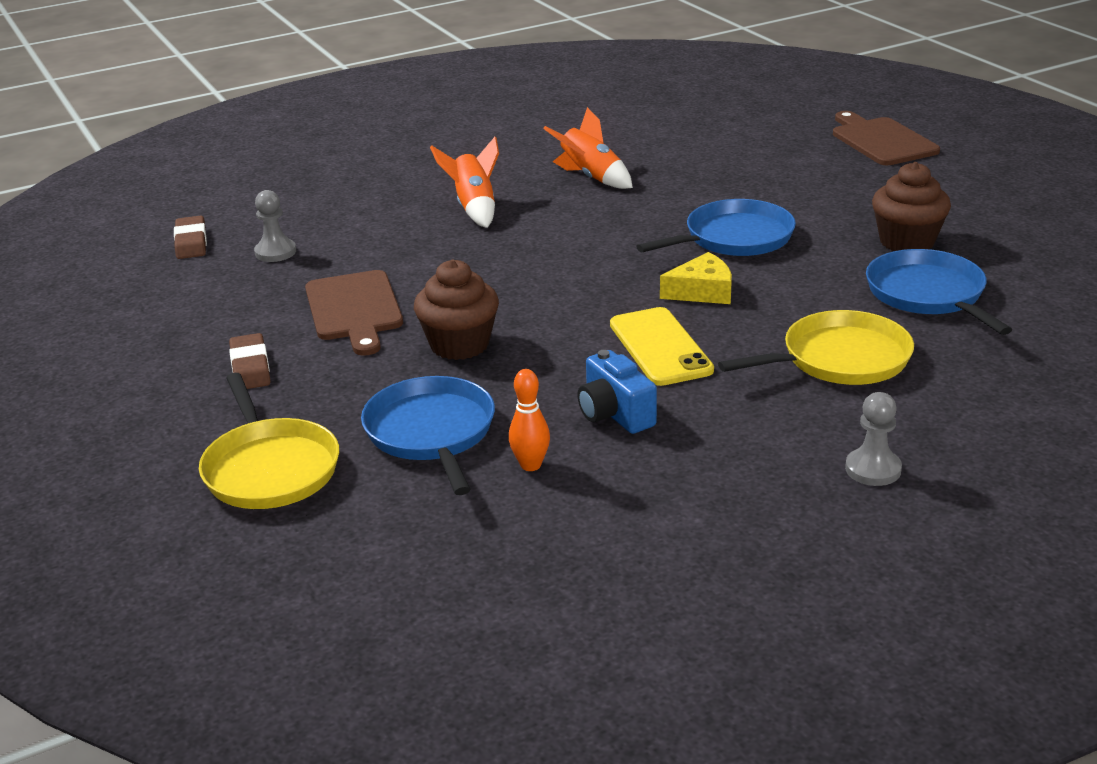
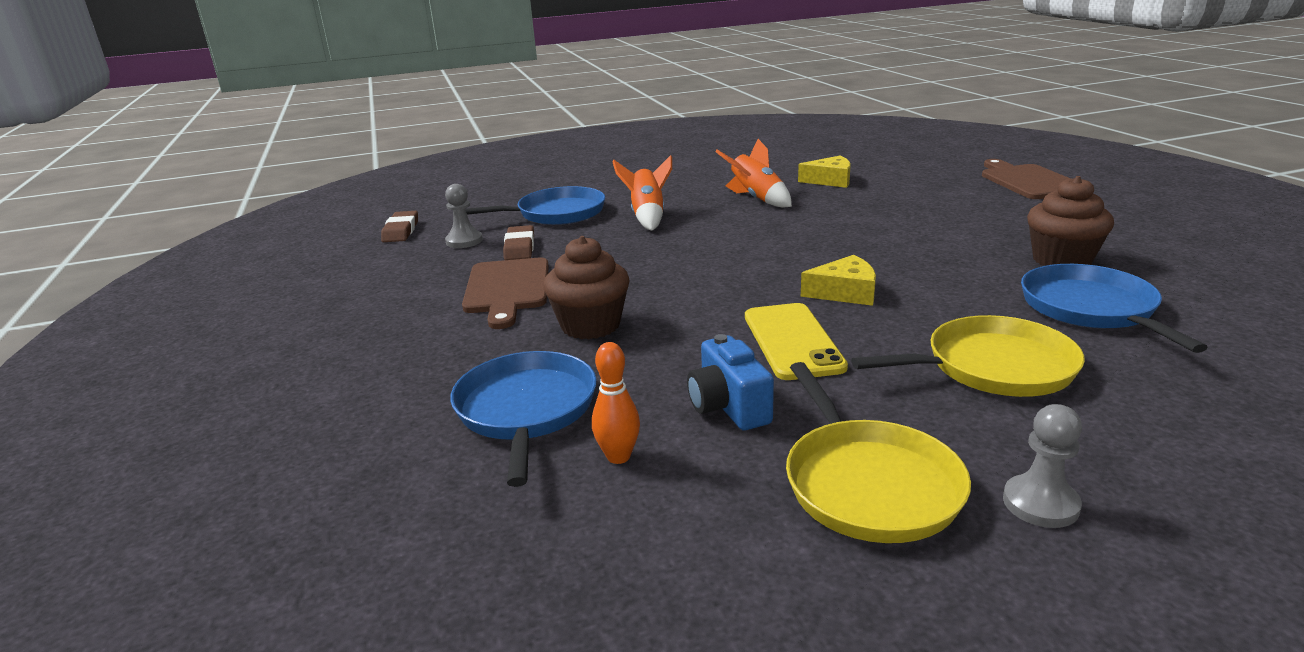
camera: 10 degrees right, 5 degrees down
yellow pan [199,373,339,509] -> yellow pan moved to [786,362,971,543]
brown eraser [229,333,271,389] -> brown eraser moved to [503,225,534,260]
blue pan [636,199,796,256] -> blue pan moved to [465,186,605,225]
none -> yellow cheese [798,156,851,188]

